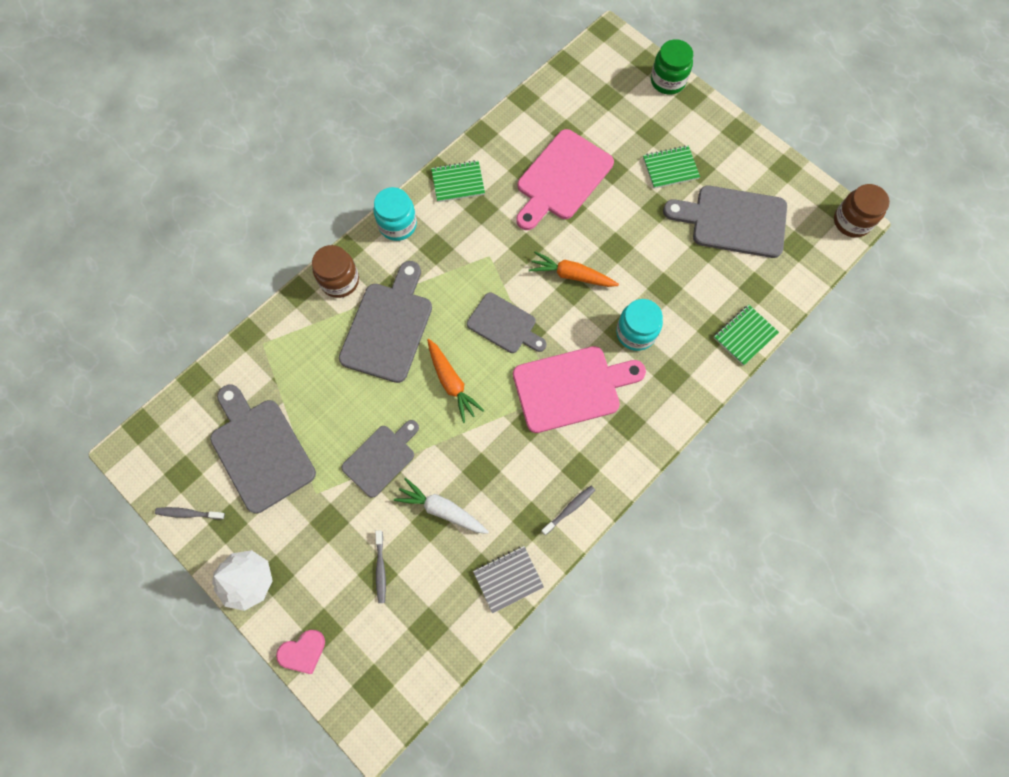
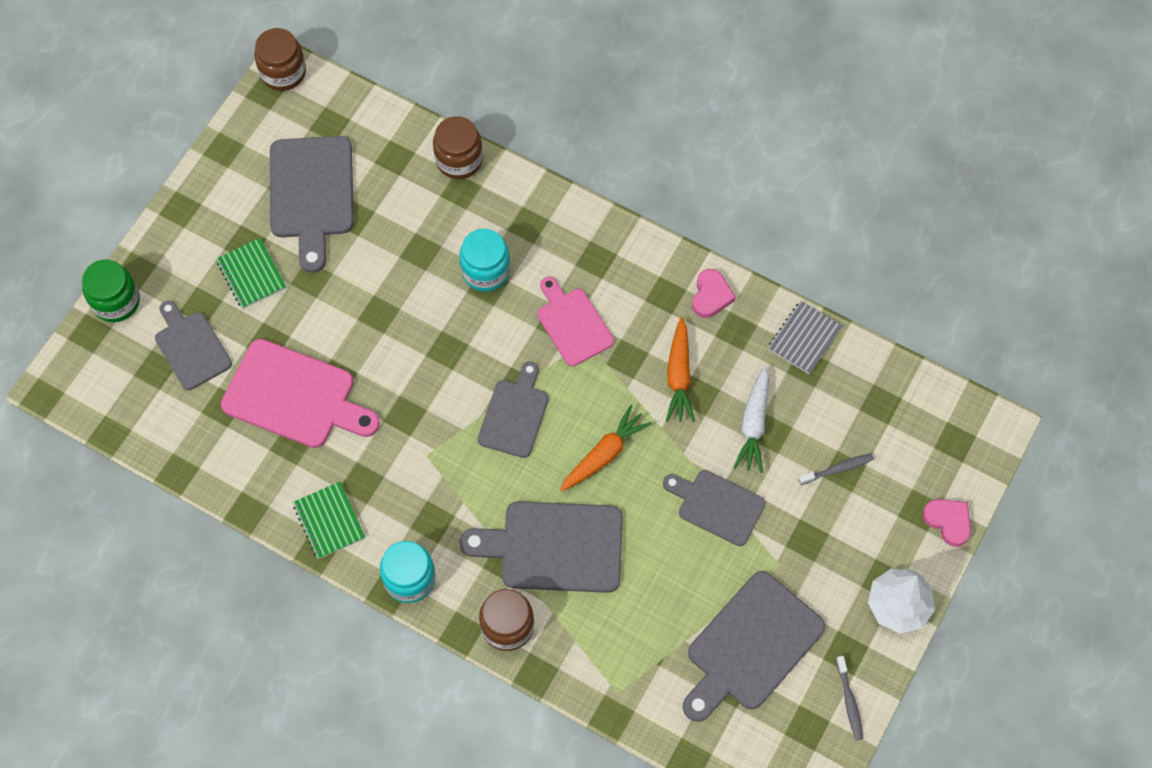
camera: 105 degrees left, 5 degrees down
grey notebook [473,546,544,614] -> grey notebook turned 75 degrees clockwise [768,301,842,374]
pink cutting board [513,346,646,433] -> pink cutting board [537,277,614,366], size x0.64
orange carrot [529,251,619,287] -> orange carrot moved to [666,317,695,422]
grey toothbrush [541,486,595,535] -> pink heart [692,269,736,318]
green notebook [714,305,779,365] -> brown jar [433,116,483,179]
none -> grey cutting board [155,300,232,390]

